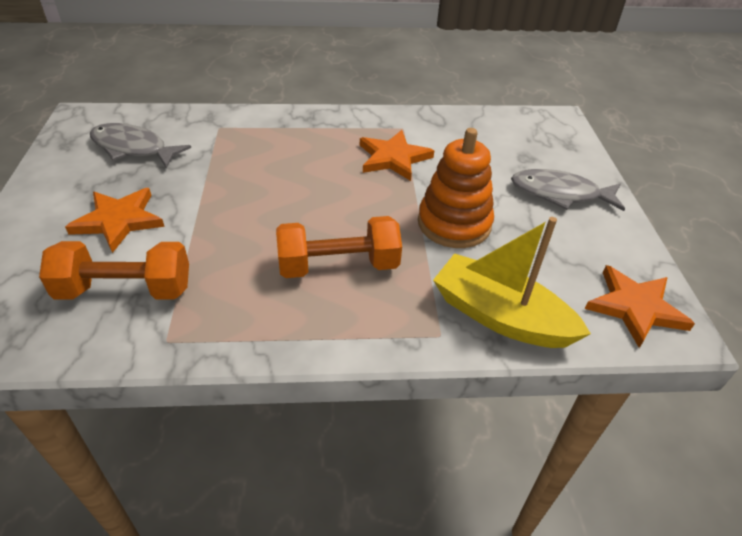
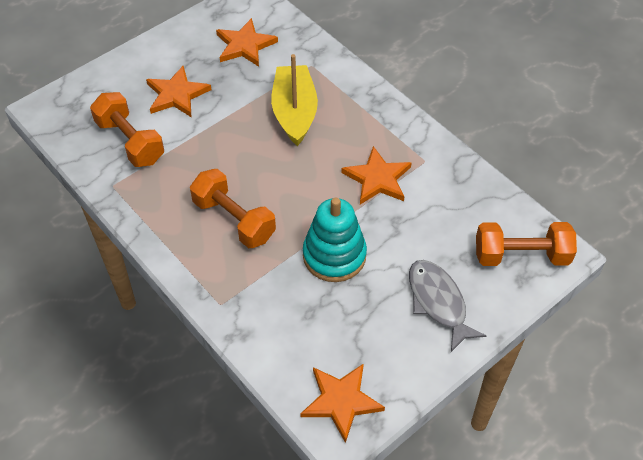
camera: 55 degrees right, 10 degrees up
grey fish [90,123,191,168] -> orange star [216,18,278,67]
orange stacking toy [418,128,494,248] -> turquoise stacking toy [303,197,367,282]
yellow boat [433,217,591,348] -> yellow boat moved to [271,54,318,146]
none -> orange dumbbell [476,222,577,266]

